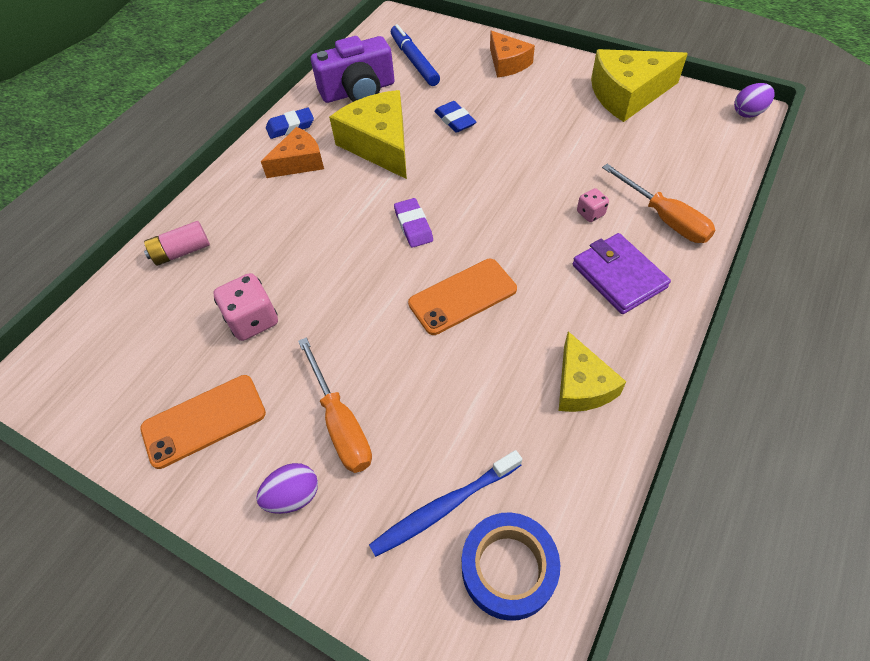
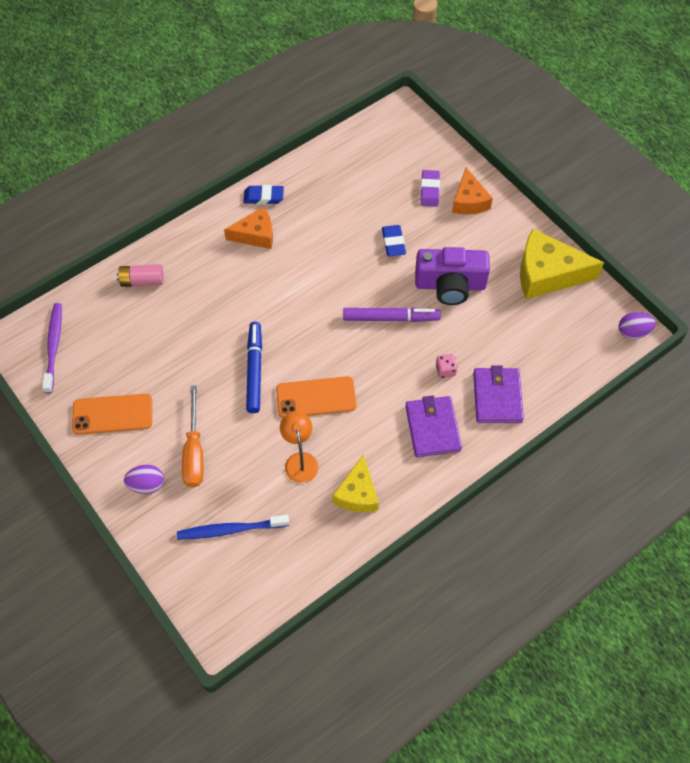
camera: 20 degrees right, 5 degrees up
pink dice [213,273,278,341] -> none
purple camera [311,36,394,103] -> purple camera moved to [415,247,490,305]
yellow cheese [329,90,407,179] -> none
blue marker [391,24,440,86] -> blue marker moved to [246,322,262,413]
purple eraser [394,198,433,248] -> purple eraser moved to [420,170,440,207]
blue tape [462,512,560,621] -> none
orange screwdriver [602,164,715,243] -> purple wallet [473,366,524,423]
none -> purple toothbrush [42,303,62,393]
none -> orange lamp [280,411,319,483]
none -> purple marker [343,307,441,322]

